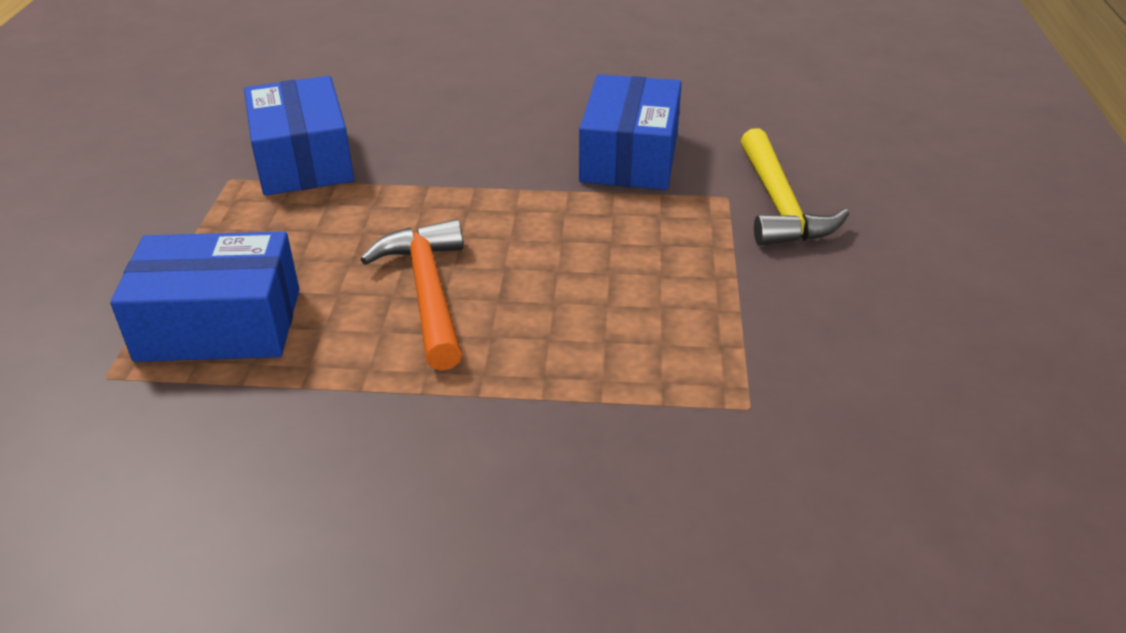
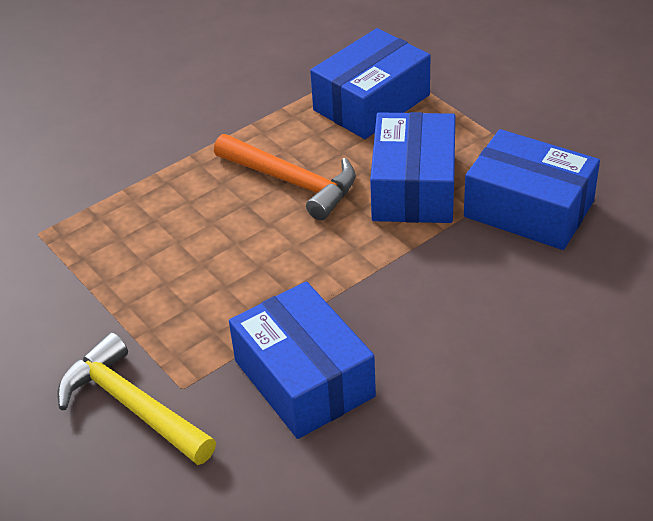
camera: 140 degrees right, 5 degrees up
none -> blue box [370,112,455,223]

